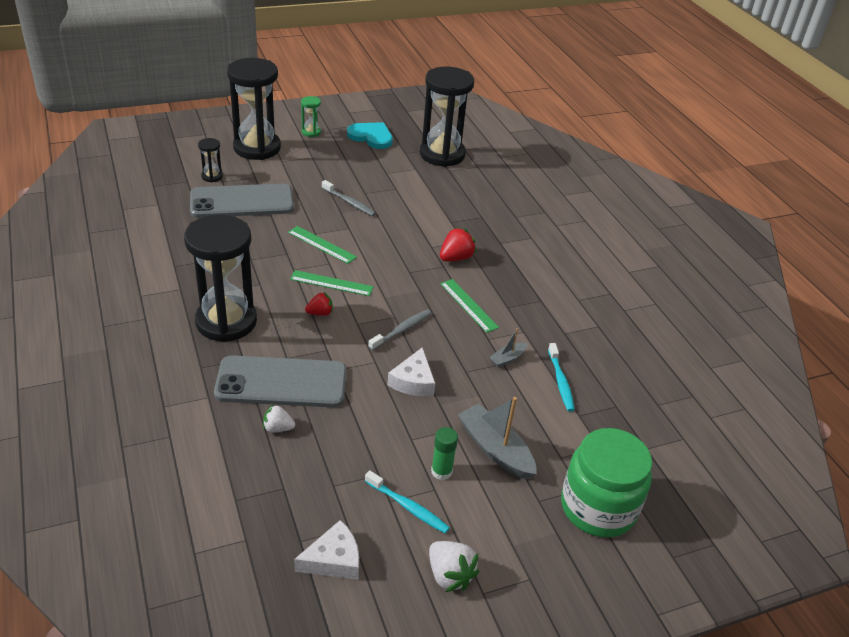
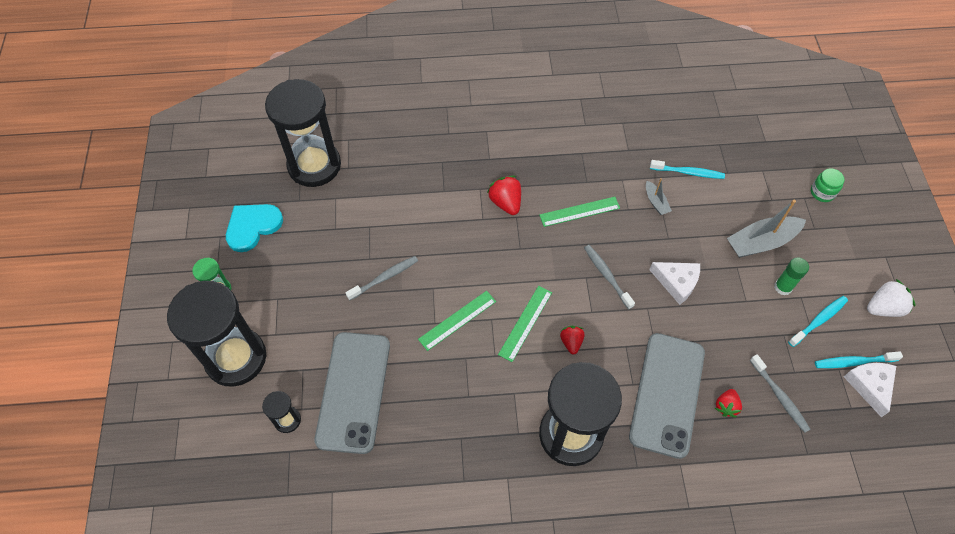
camera: 70 degrees left, 20 degrees up
white strawberry [263,404,295,432] -> red strawberry [715,389,742,418]
green jar [561,428,652,537] -> green jar [811,168,845,202], size x0.42
none -> grey toothbrush [750,354,811,433]
none -> turquoise toothbrush [815,351,903,368]

